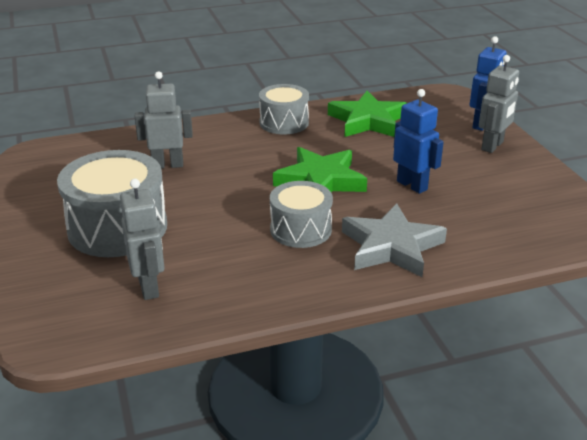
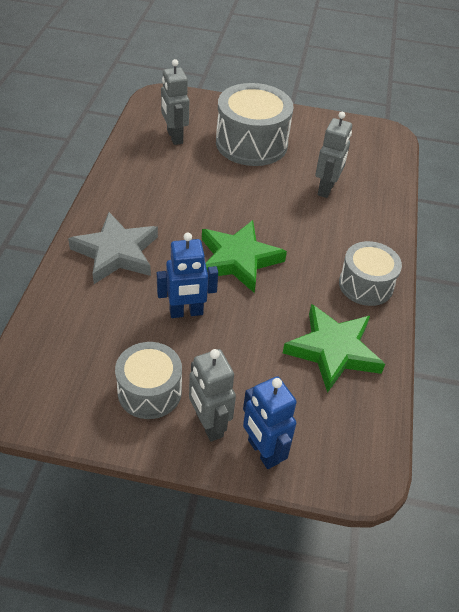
camera: 115 degrees right, 15 degrees up
grey robot [120,179,165,300] -> grey robot turned 60 degrees clockwise [161,59,189,145]
grey drum [270,181,333,248] -> grey drum moved to [115,342,182,419]

